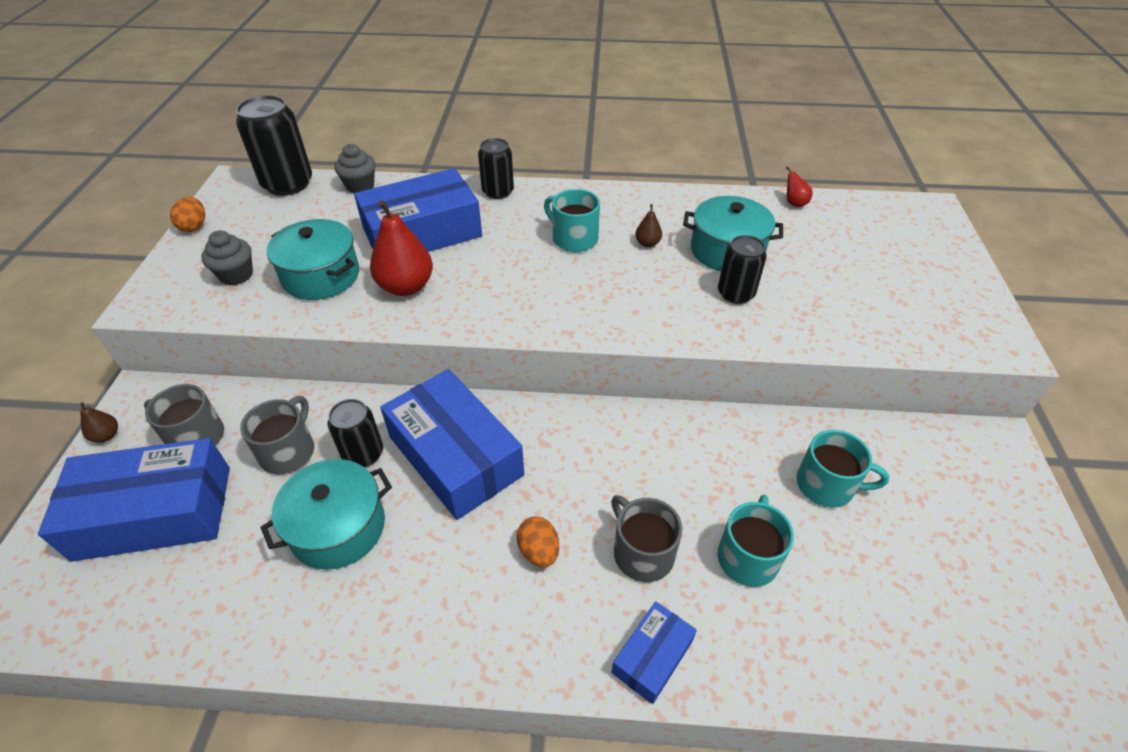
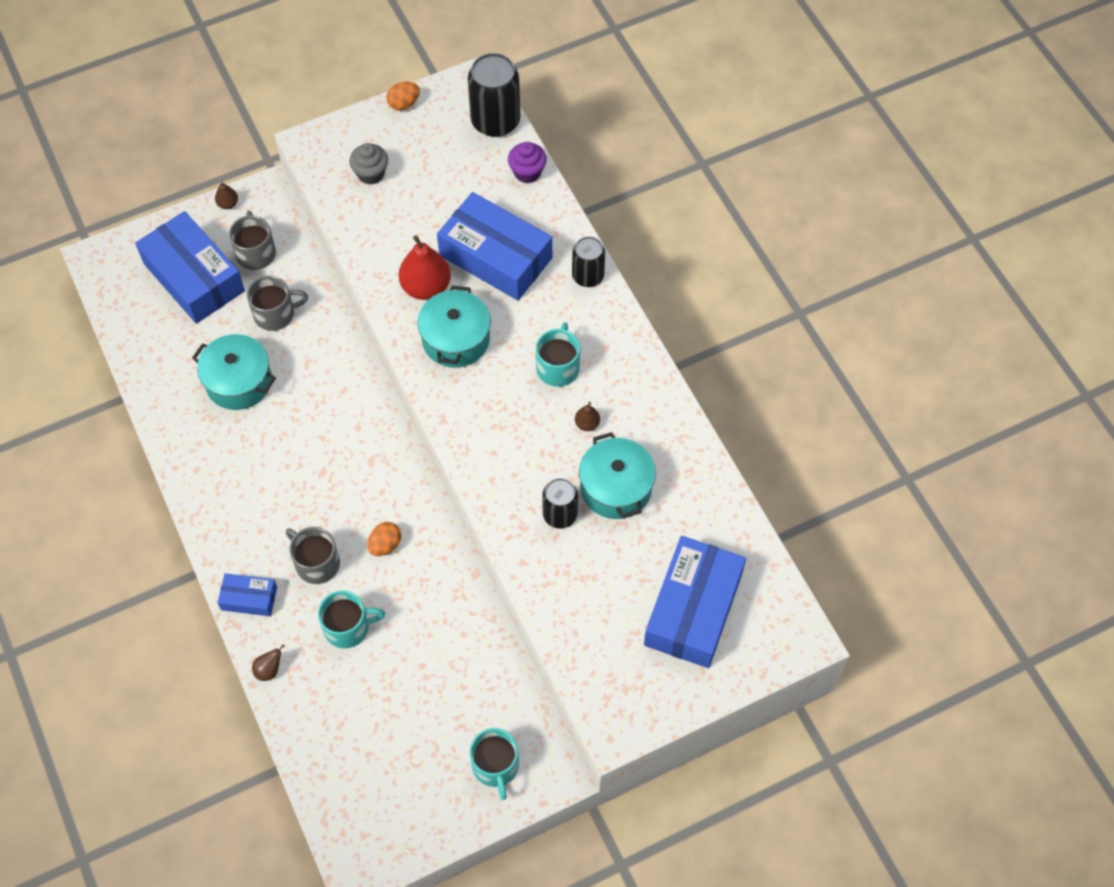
camera: 60 degrees right, 15 degrees up
turquoise pot [266,219,359,300] -> turquoise pot moved to [417,286,491,368]
black can [328,399,383,467] -> none
grey cupcake [334,144,376,193] -> purple cupcake [508,142,547,183]
blue box [380,369,524,520] -> blue box moved to [644,536,746,668]
orange egg [516,517,559,567] -> orange egg moved to [368,522,401,556]
grey mug [611,495,682,582] -> grey mug turned 75 degrees counterclockwise [286,527,340,584]
red pear [786,166,813,207] -> none
turquoise mug [796,430,889,508] -> turquoise mug moved to [470,728,519,800]
none -> brown pear [252,644,285,681]

